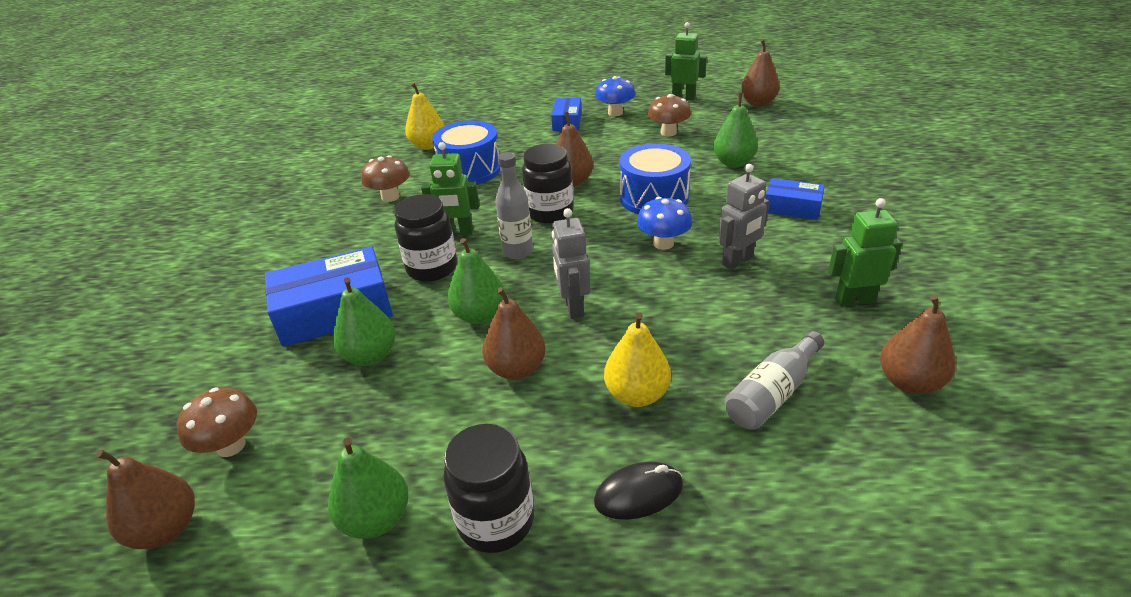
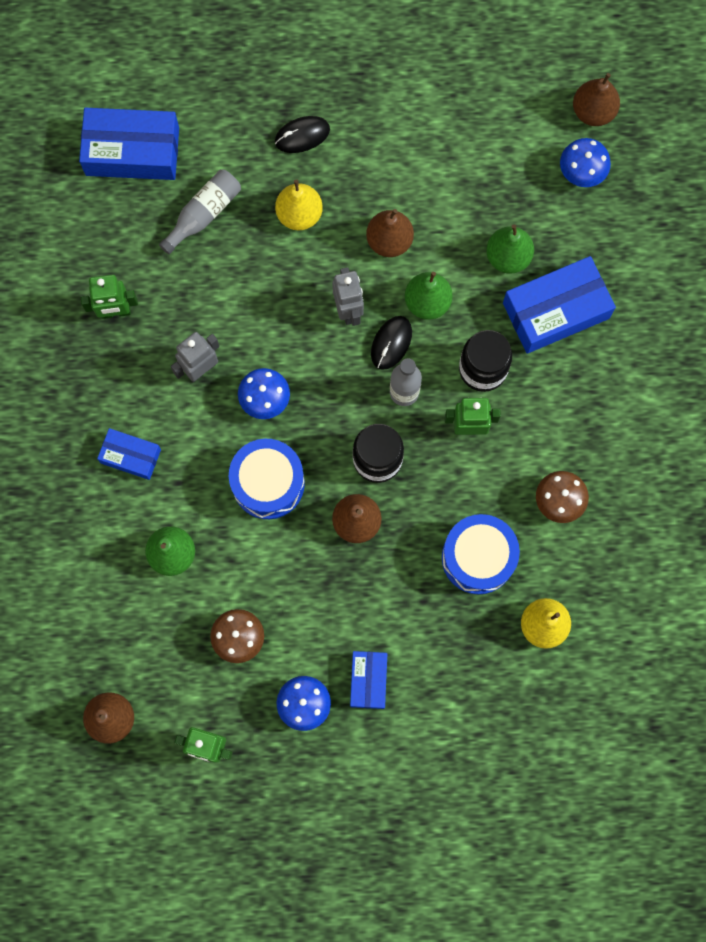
camera: 175 degrees right, 40 degrees up
brown mushroom [177,388,257,457] -> blue mushroom [560,138,611,187]
green pear [328,437,408,539] -> none
black jar [443,424,534,553] -> none
brown pear [880,295,956,394] -> none
none -> blue box [79,108,179,180]
none -> black mouse [371,316,412,370]

